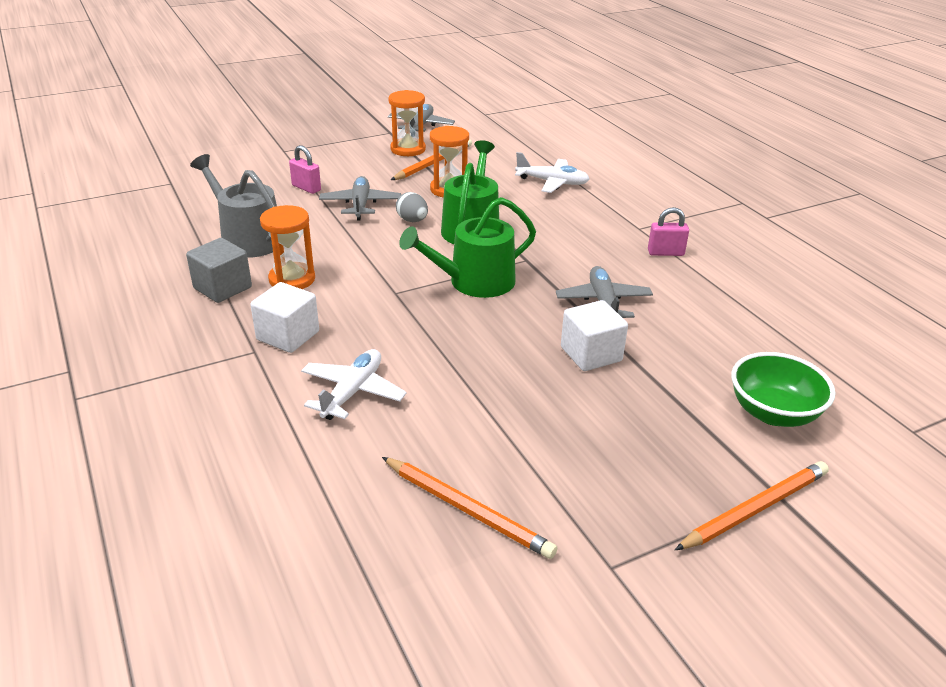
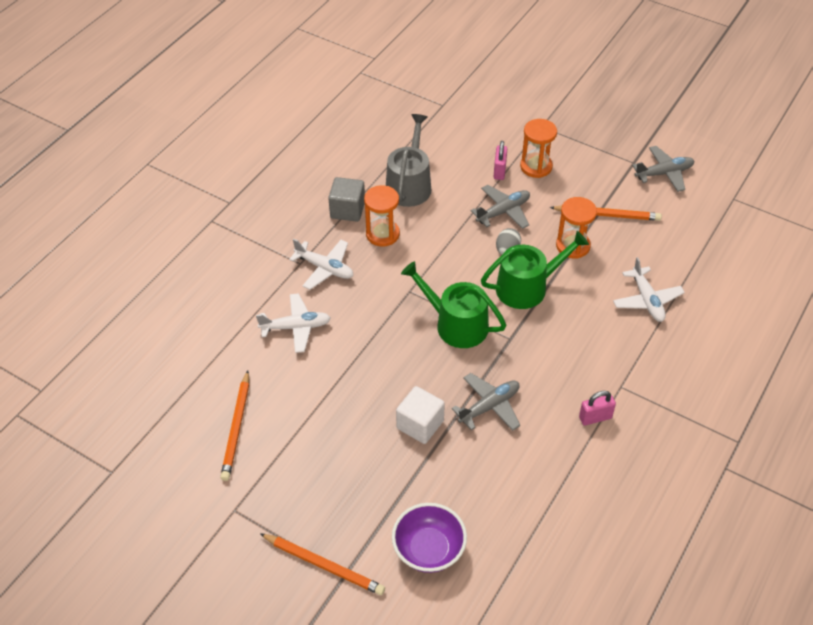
camera: 60 degrees right, 15 degrees up
white cube [251,282,319,353] -> white plane [289,239,353,290]
orange hourglass [388,90,426,156] -> orange hourglass moved to [520,119,557,178]
pink padlock [648,207,689,256] -> pink padlock turned 75 degrees counterclockwise [579,391,616,426]
green bowl [731,352,836,427] -> purple bowl [392,503,467,573]

